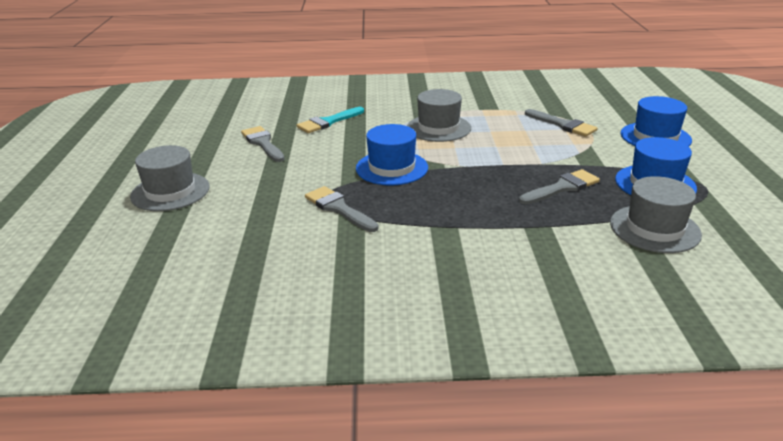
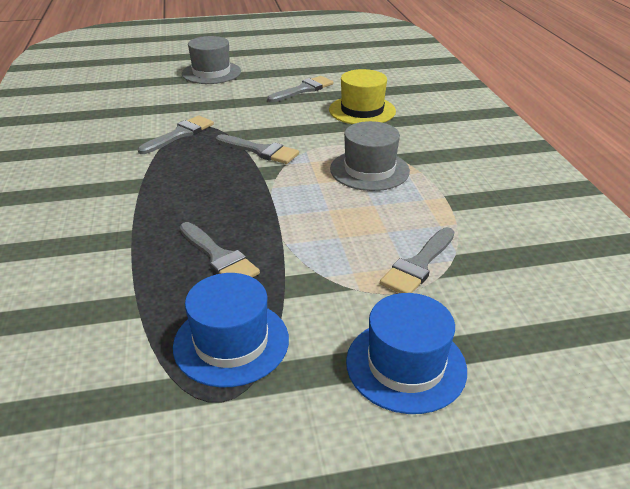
camera: 80 degrees right, 5 degrees up
turquoise brush [297,107,364,133] -> yellow hat [329,69,396,124]
blue hat [356,124,428,185] -> grey brush [216,134,299,164]
grey hat [610,176,702,253] -> none

